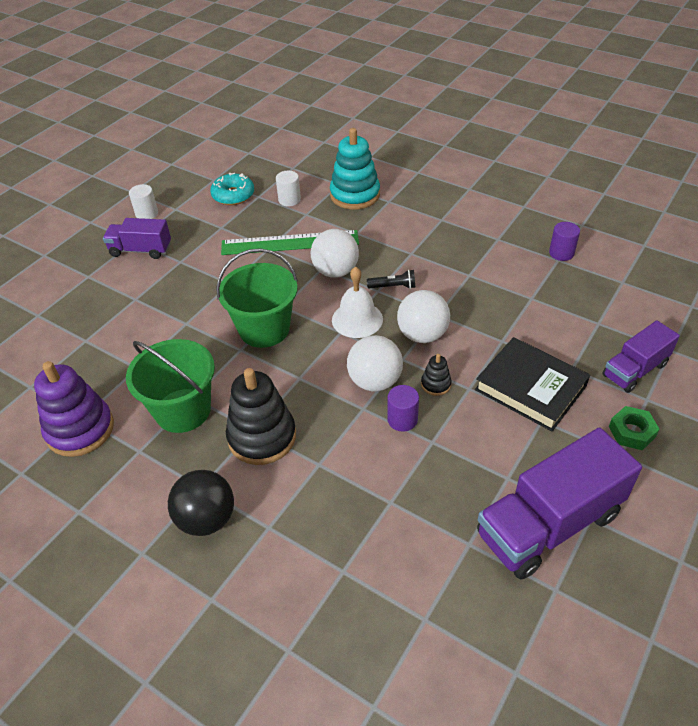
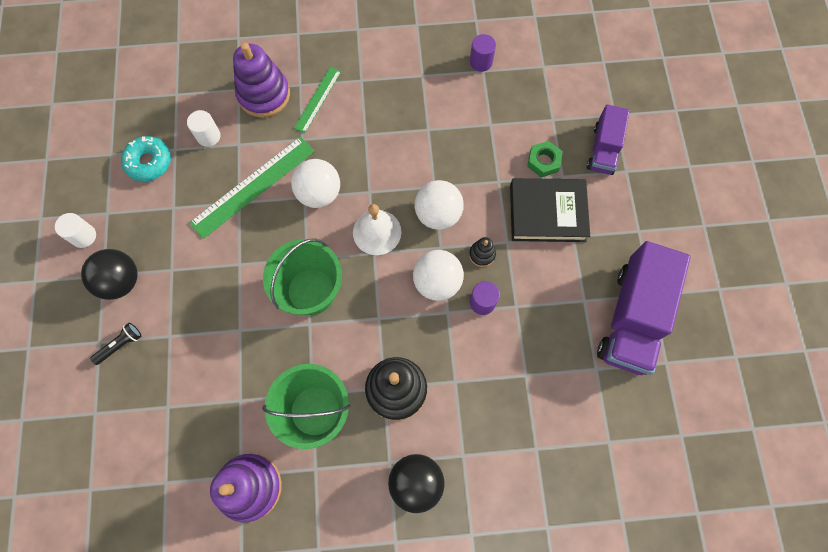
camera: 40 degrees left, 25 degrees up
purple truck [103,218,171,259] -> black ball [81,249,138,300]
turquoise stacking toy [330,128,380,210] -> purple stacking toy [233,43,290,117]
black flashlight [367,270,415,289] -> black flashlight moved to [90,323,141,365]
green nut [609,406,660,450] -> green nut moved to [527,141,563,178]
none -> green ruler [294,67,341,133]

